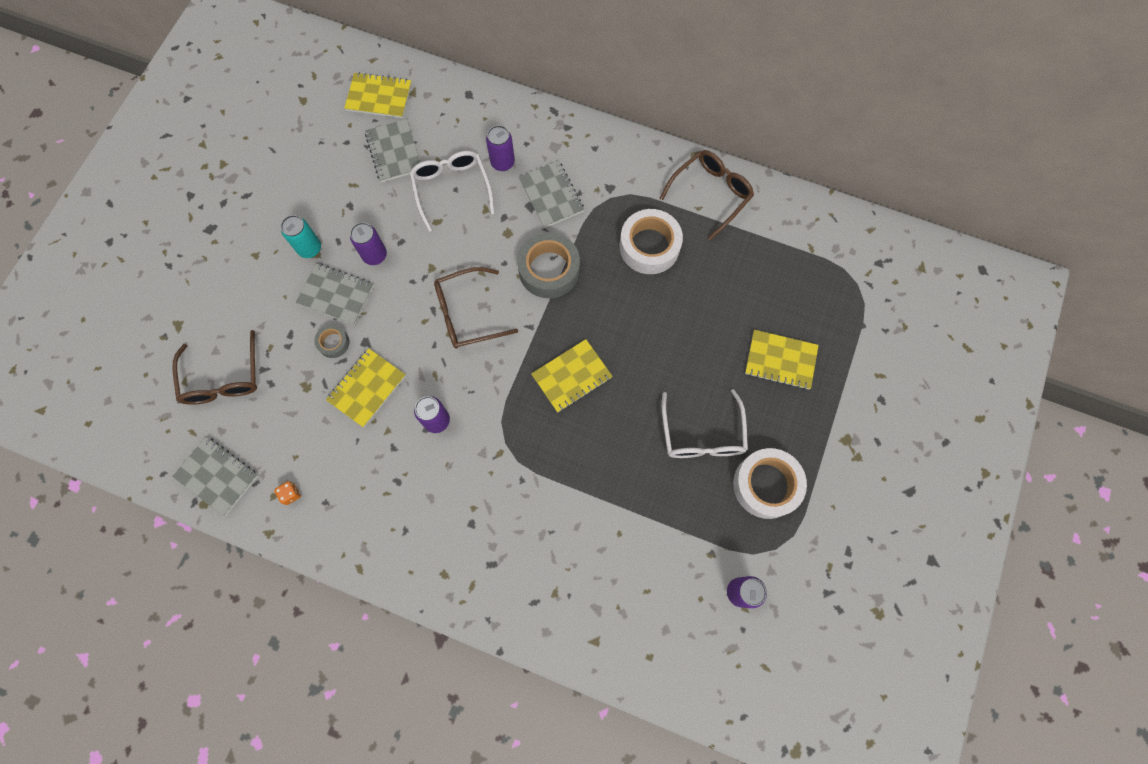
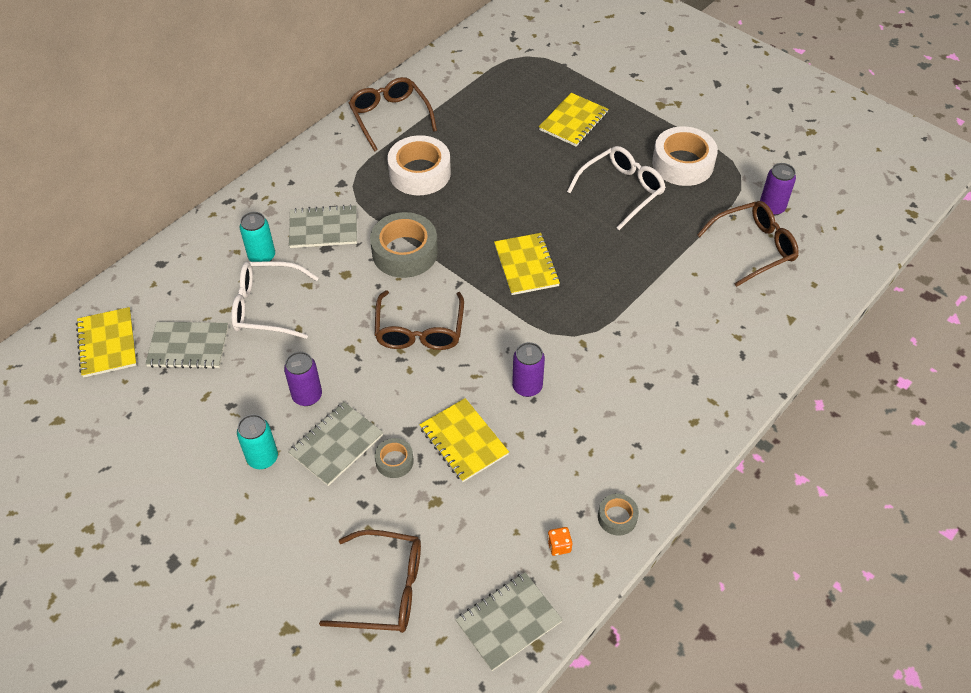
camera: 70 degrees left, 20 degrees down
yellow notebook [344,72,412,118] -> yellow notebook turned 45 degrees counterclockwise [76,307,137,377]
purple can [486,125,515,171] -> turquoise can [240,212,275,262]
white glasses [662,389,748,458] -> white glasses turned 60 degrees counterclockwise [567,146,666,230]
none -> grey tape [598,494,639,536]
none -> brown glasses [697,201,799,287]

